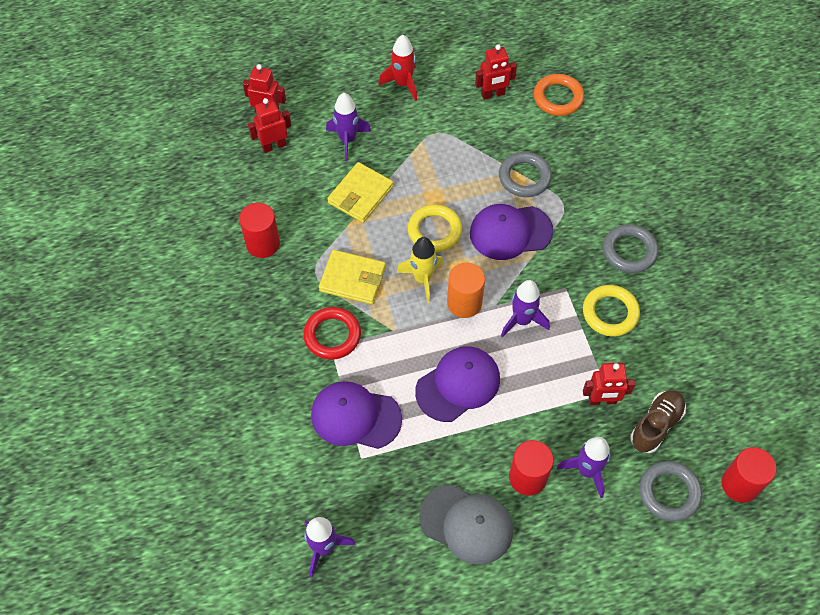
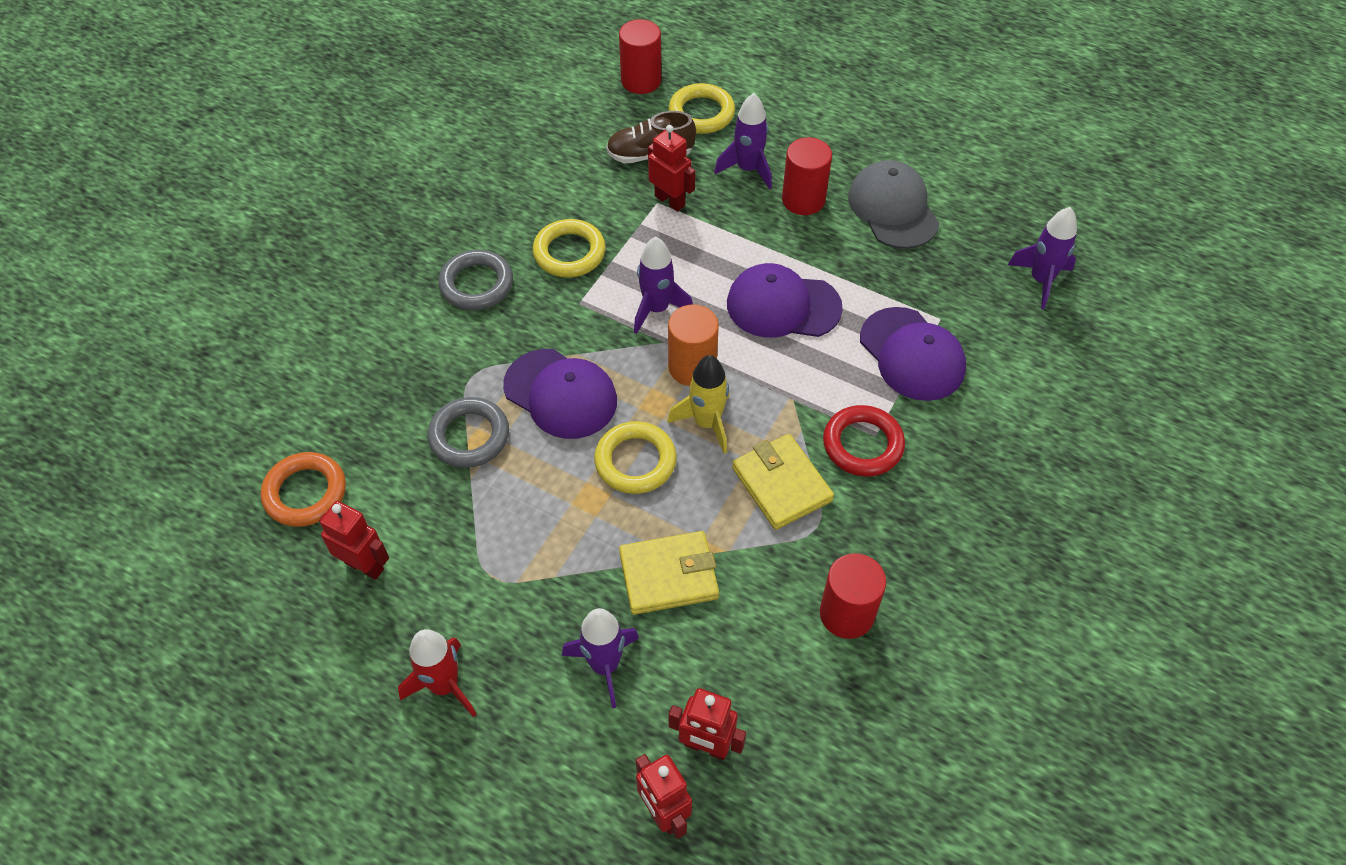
camera: 135 degrees left, 5 degrees down
grey ring [640,461,702,521] -> yellow ring [668,83,735,134]

